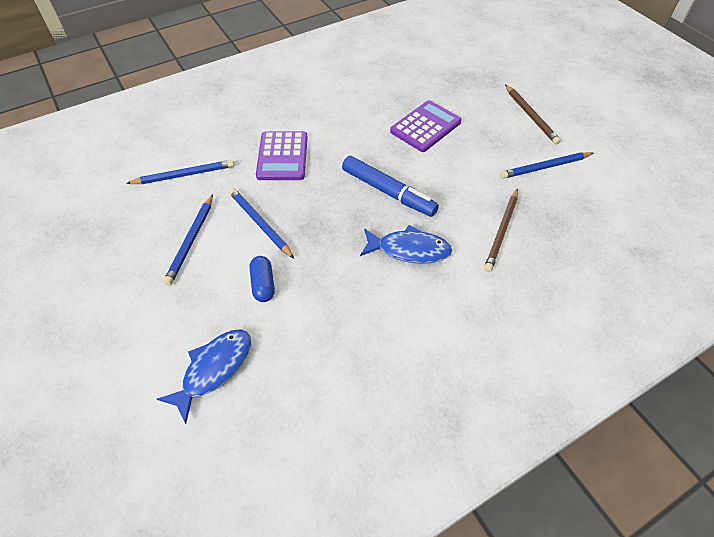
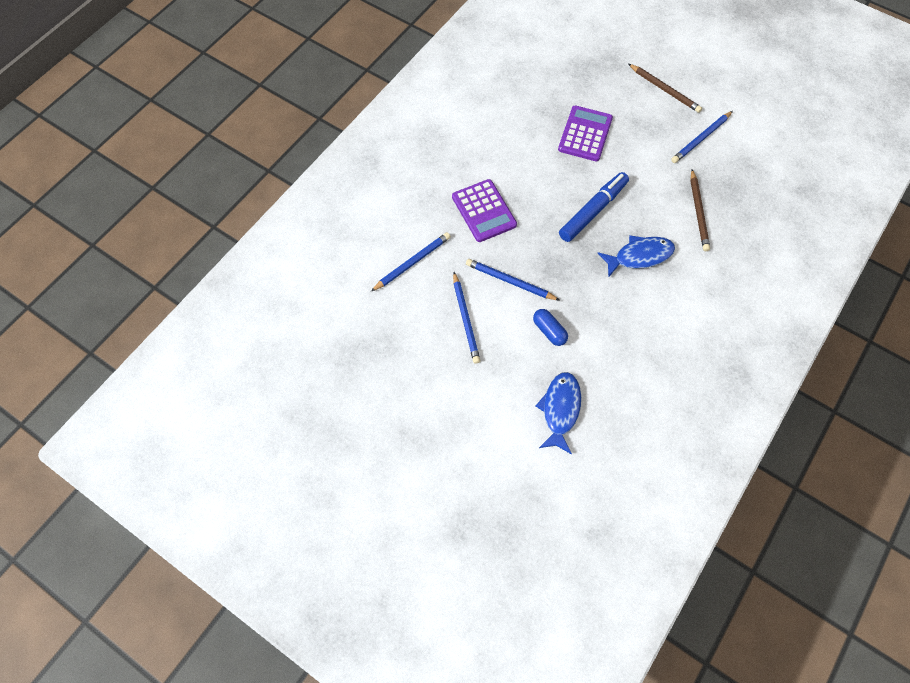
camera: 25 degrees left, 10 degrees up
blue marker [342,156,439,217] -> blue marker turned 60 degrees counterclockwise [559,172,629,242]

